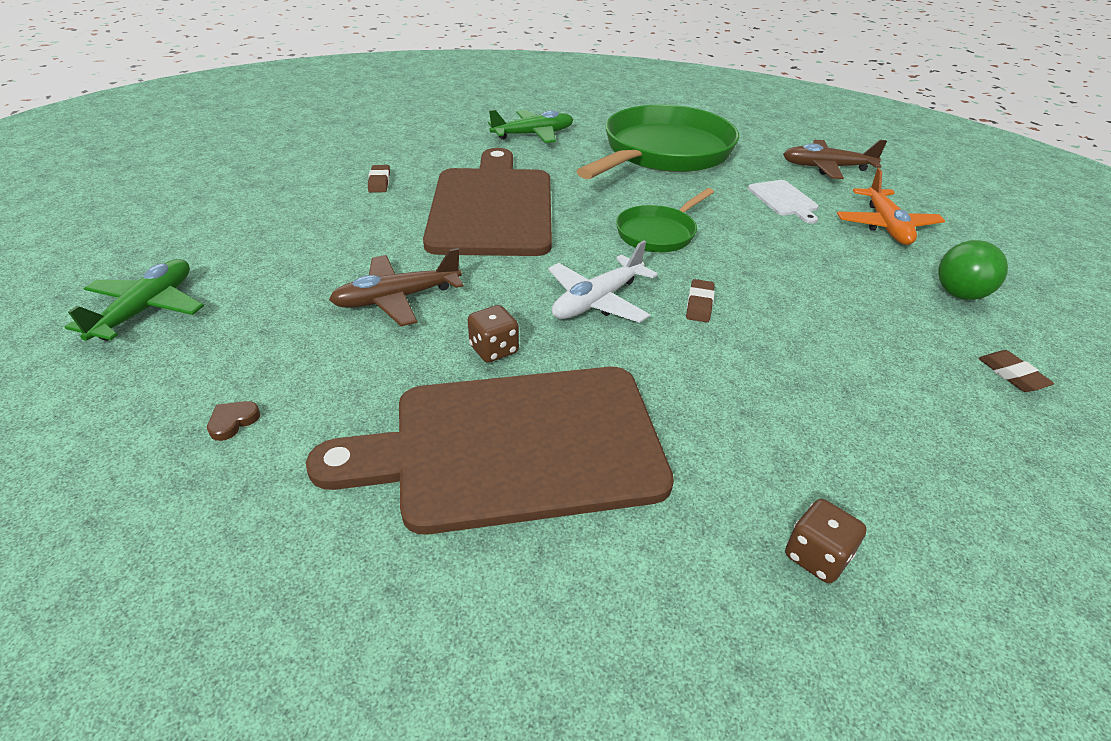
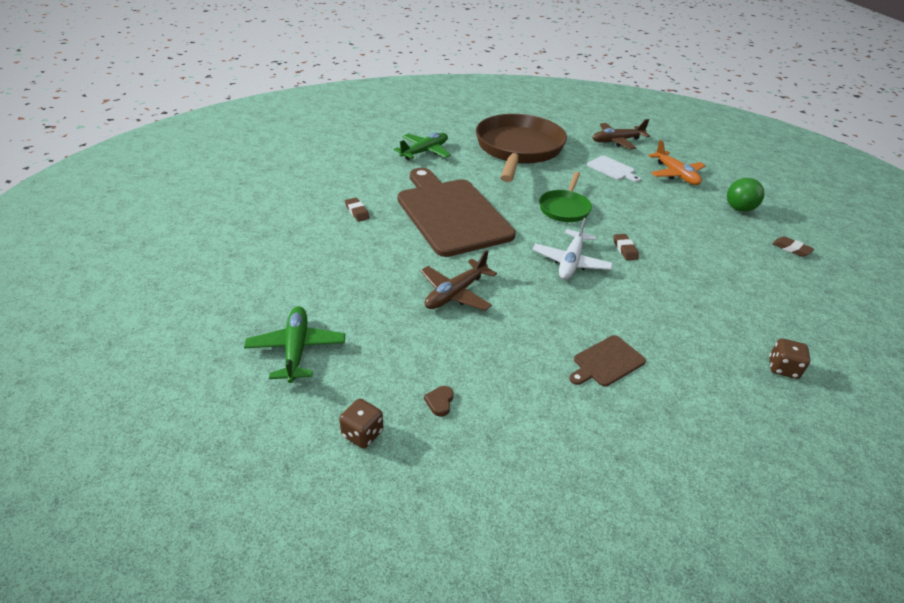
camera: 25 degrees left, 0 degrees up
brown cutting board [306,367,674,535] -> brown cutting board [569,335,646,387], size x0.41
brown dice [468,305,519,363] -> brown dice moved to [339,398,383,449]
green pan [577,105,739,179] -> brown pan [476,114,567,182]

